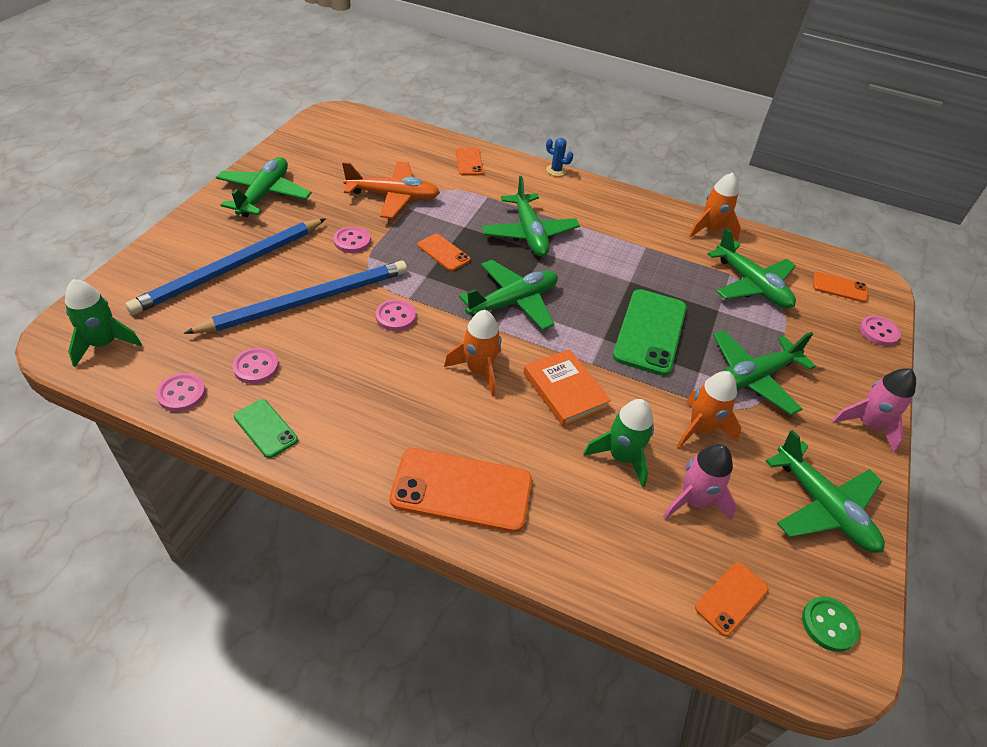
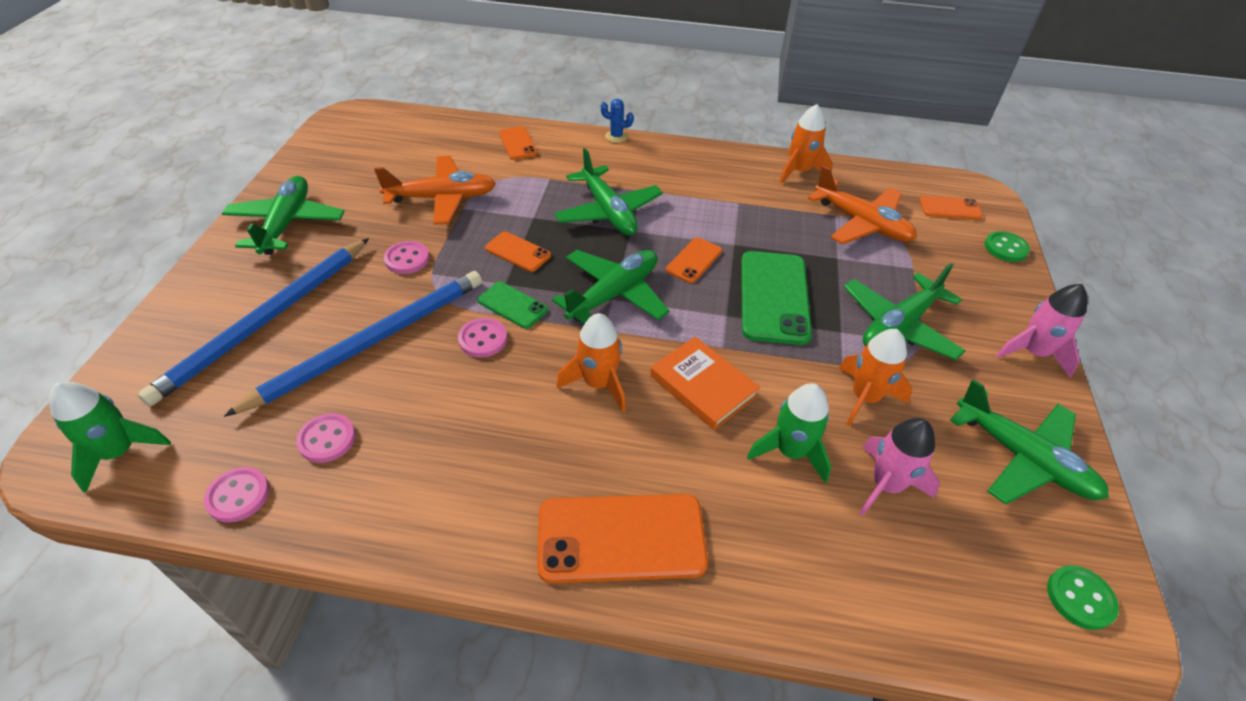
camera: 10 degrees left, 0 degrees up
green phone [234,399,298,458] -> green phone moved to [478,282,548,329]
orange phone [695,562,768,637] -> orange phone moved to [666,238,722,283]
green plane [707,228,796,308] -> orange plane [808,166,917,244]
pink button [860,315,901,346] -> green button [984,231,1030,262]

